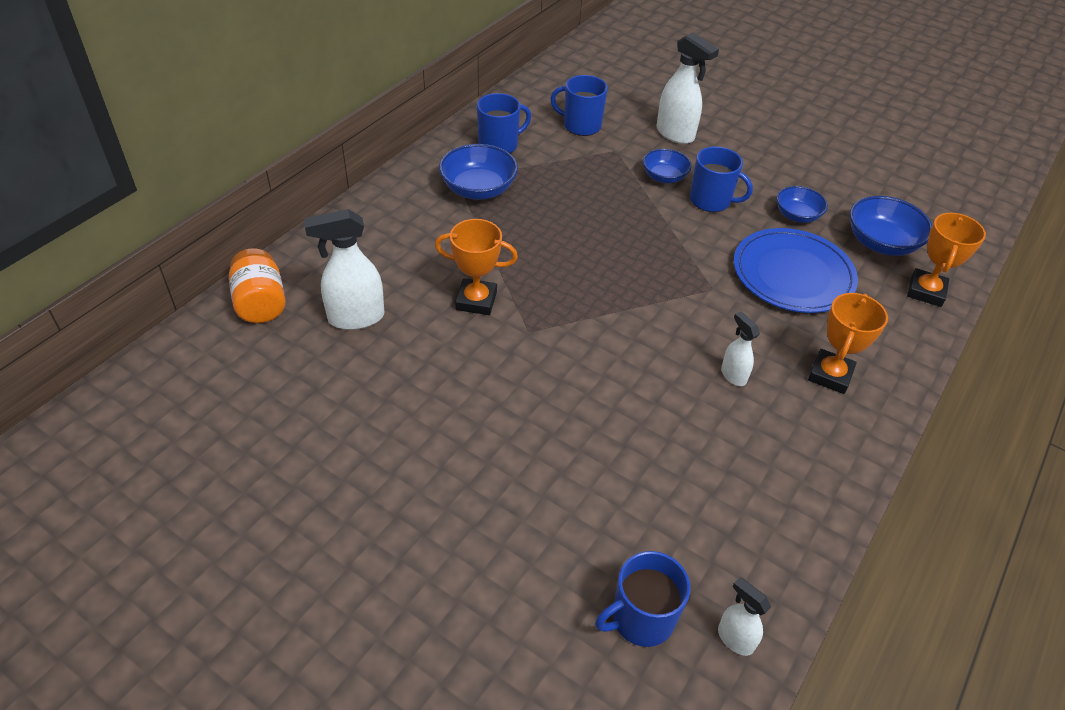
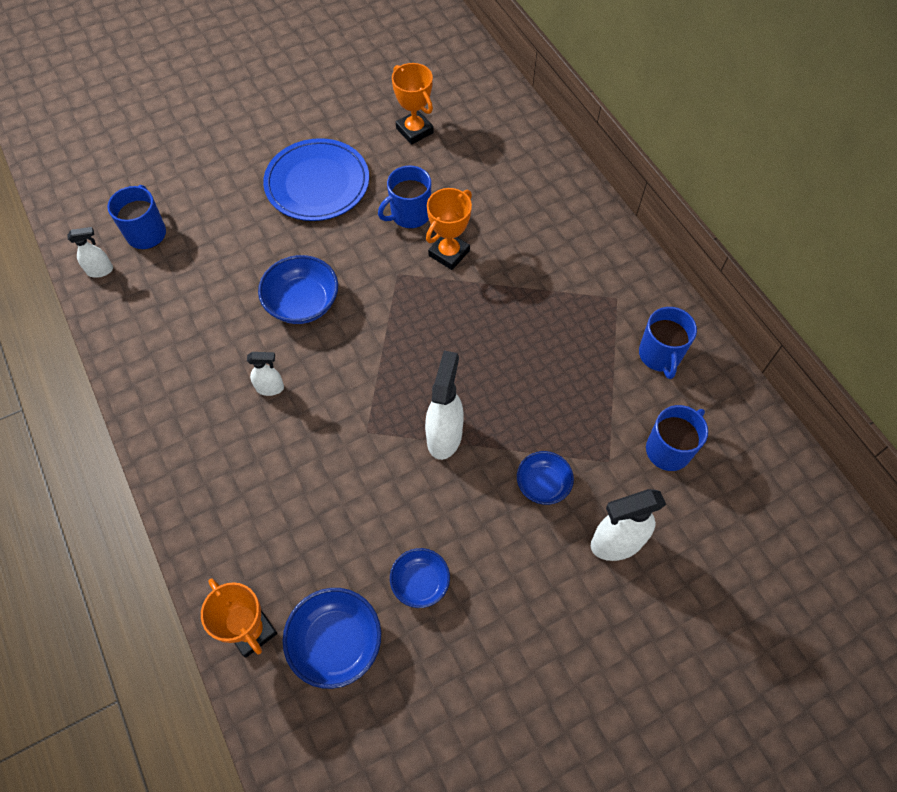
camera: 120 degrees right, 15 degrees up
orange jar [229,248,286,323] -> none
white spray bottle [304,209,384,330] -> white spray bottle moved to [425,350,464,460]
blue bowl [439,144,518,200] -> blue bowl moved to [258,255,338,324]
blue mug [690,147,753,212] -> blue mug moved to [378,166,431,228]
blue plate [733,228,858,313] -> blue plate moved to [263,138,369,221]
orange trophy [808,293,888,394] -> orange trophy moved to [392,63,434,145]

